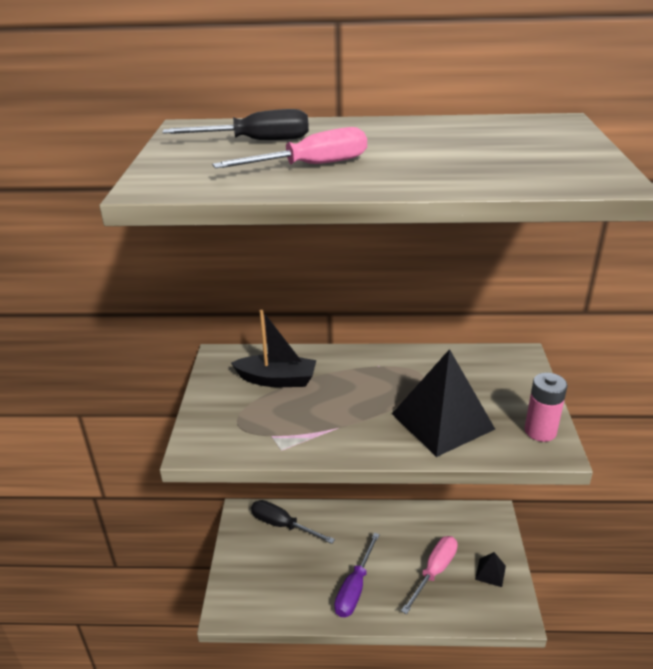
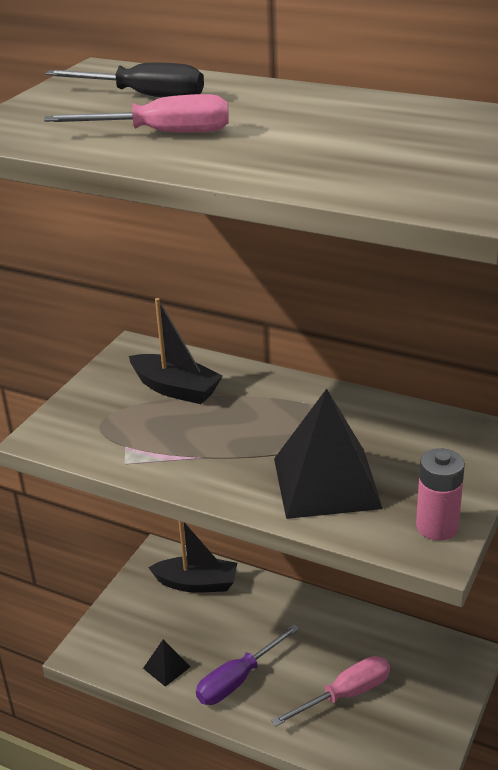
camera: 25 degrees right, 0 degrees up
black screwdriver [251,500,335,544] -> black boat [148,521,237,593]
black pyramid [475,552,506,587] -> black pyramid moved to [143,639,191,687]

